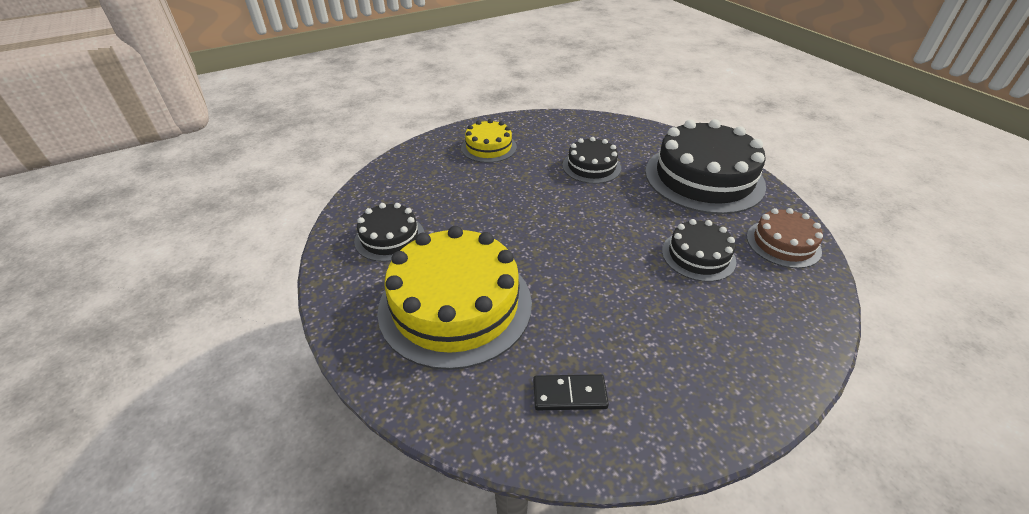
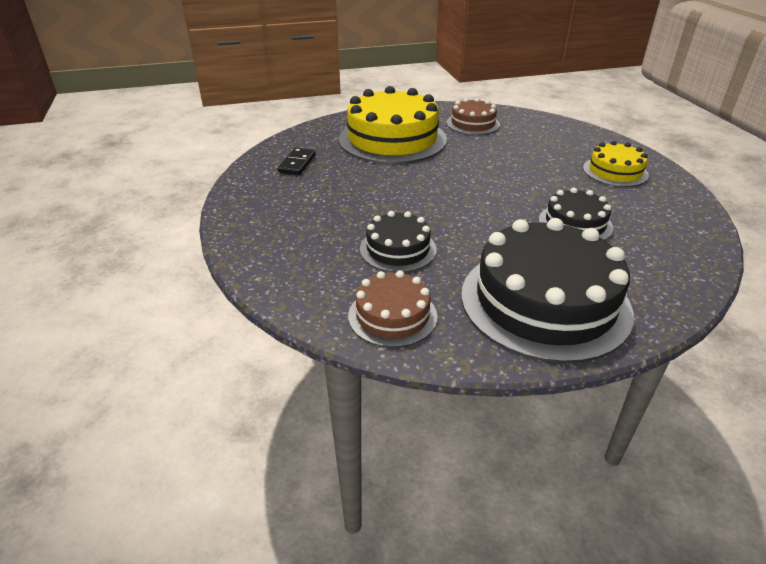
camera: 105 degrees right, 5 degrees down
black cake [354,203,425,262] -> brown cake [446,98,500,135]

